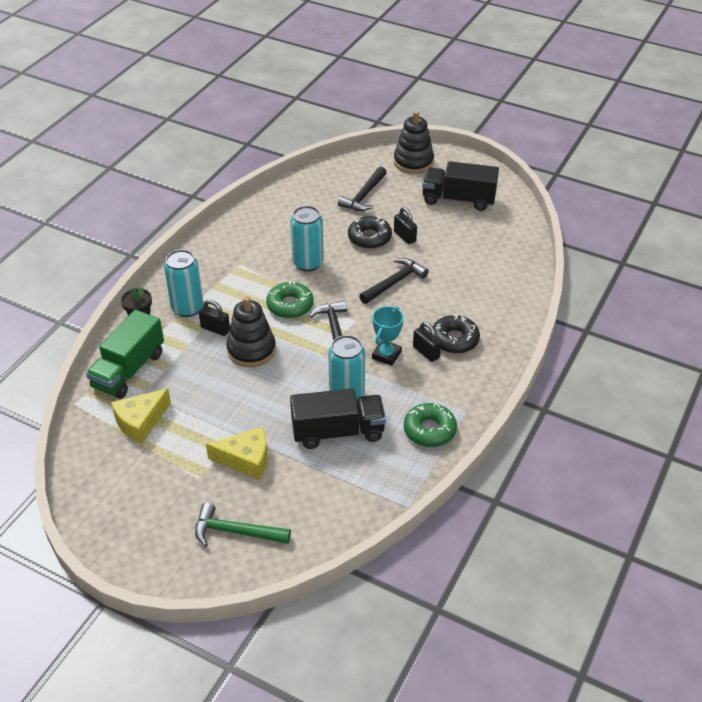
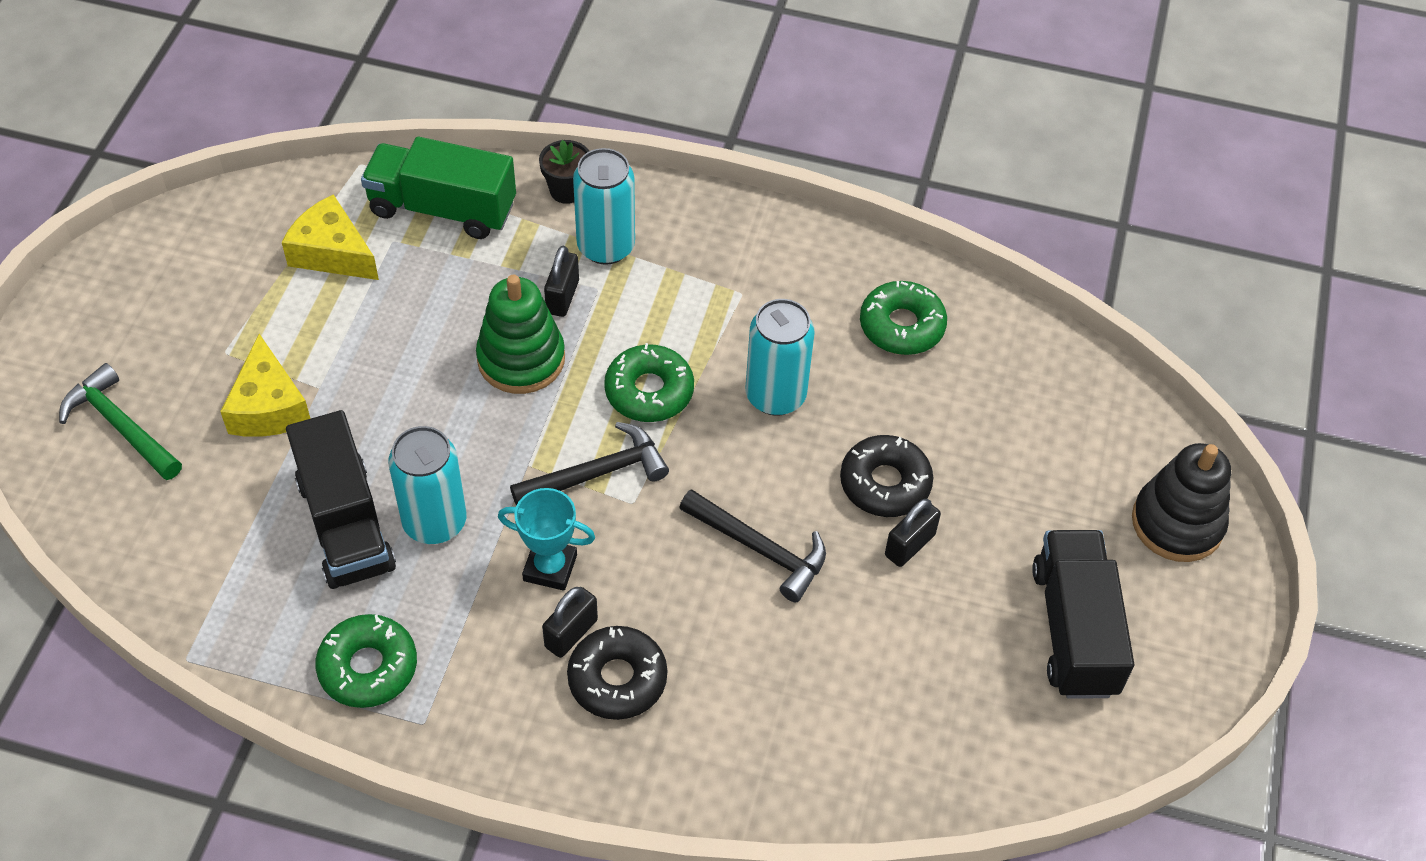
camera: 75 degrees right, 10 degrees up
green hammer [195,503,291,547] -> green hammer turned 45 degrees counterclockwise [59,363,182,480]
black stacking toy [226,296,276,367] -> green stacking toy [476,275,565,394]
black hammer [338,167,387,211] -> none
none -> green donut [860,281,947,355]

